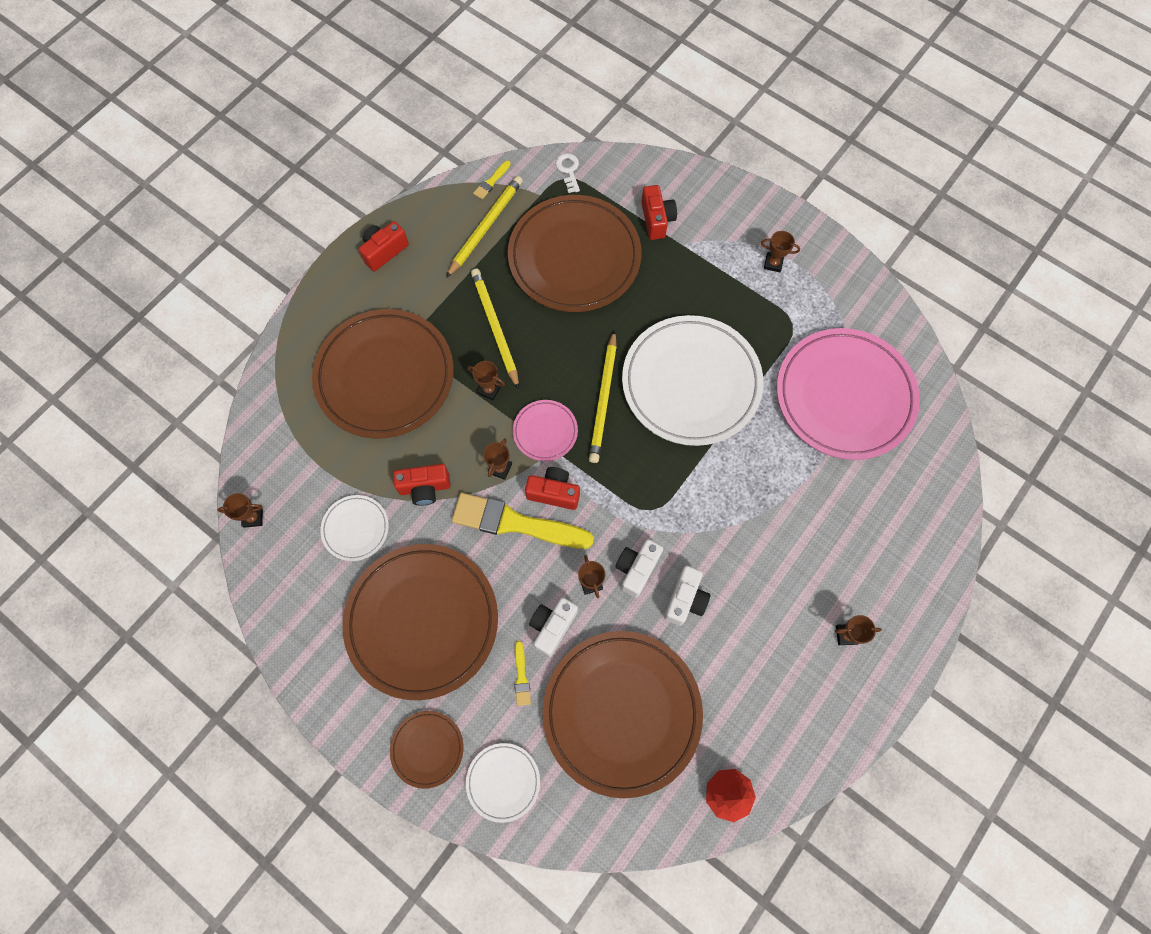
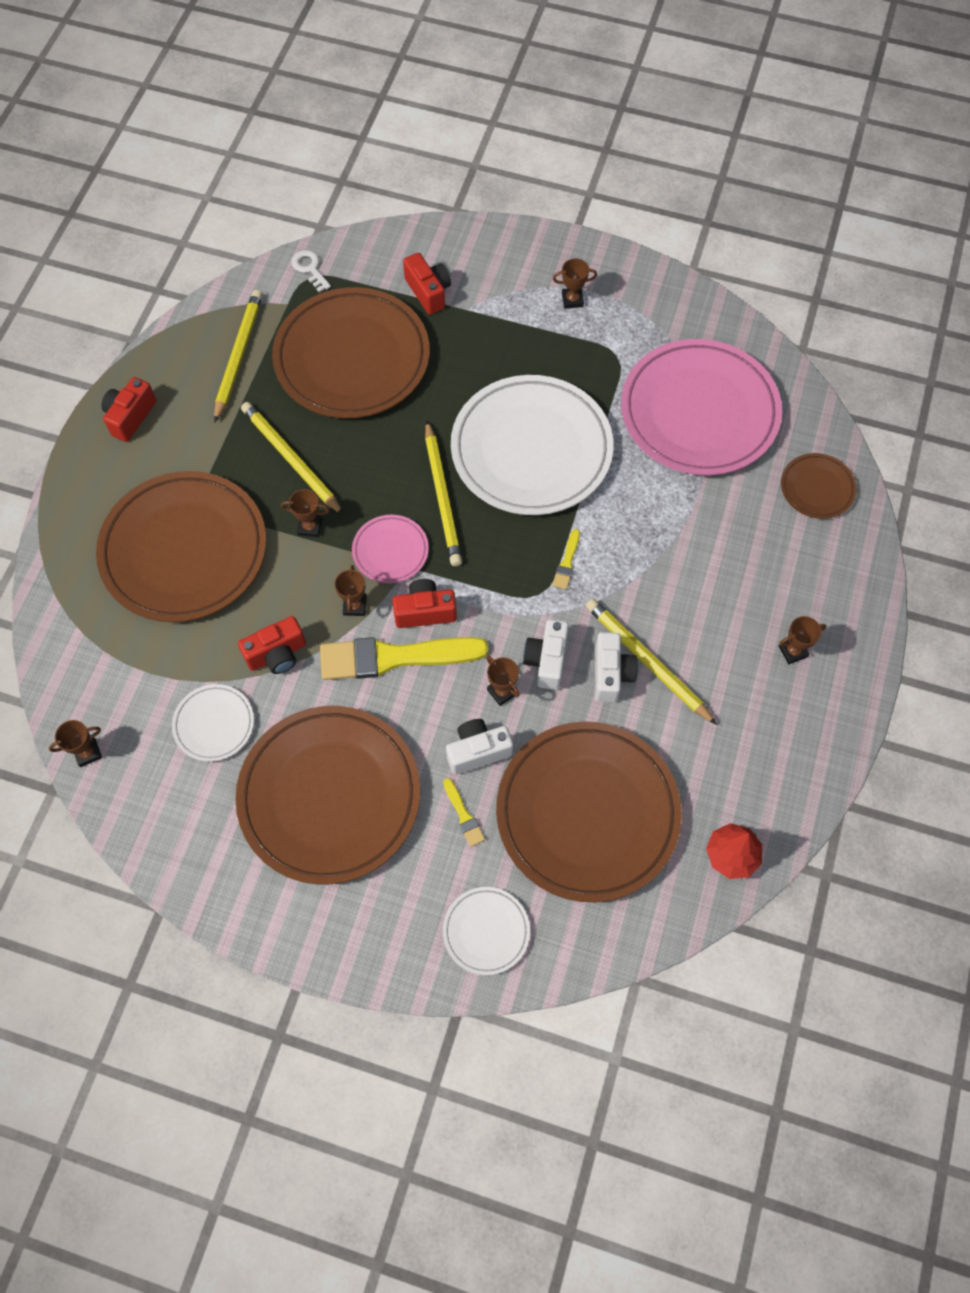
camera: 20 degrees left, 5 degrees down
brown plate [390,711,463,789] -> brown plate moved to [781,453,857,519]
yellow brush [473,161,511,199] -> yellow brush moved to [552,529,580,590]
white camera [529,597,578,657] -> white camera turned 60 degrees clockwise [446,719,513,775]
none -> yellow pencil [586,599,717,725]

